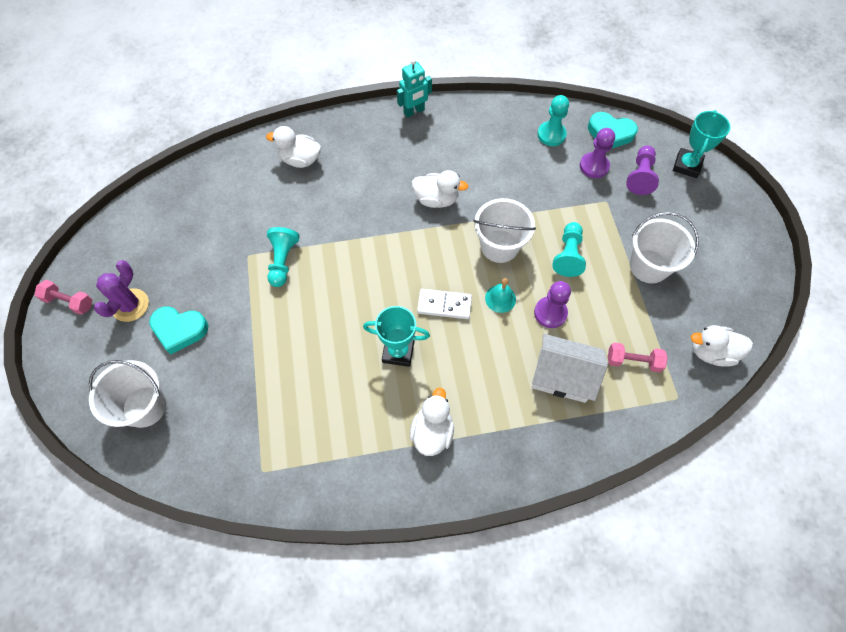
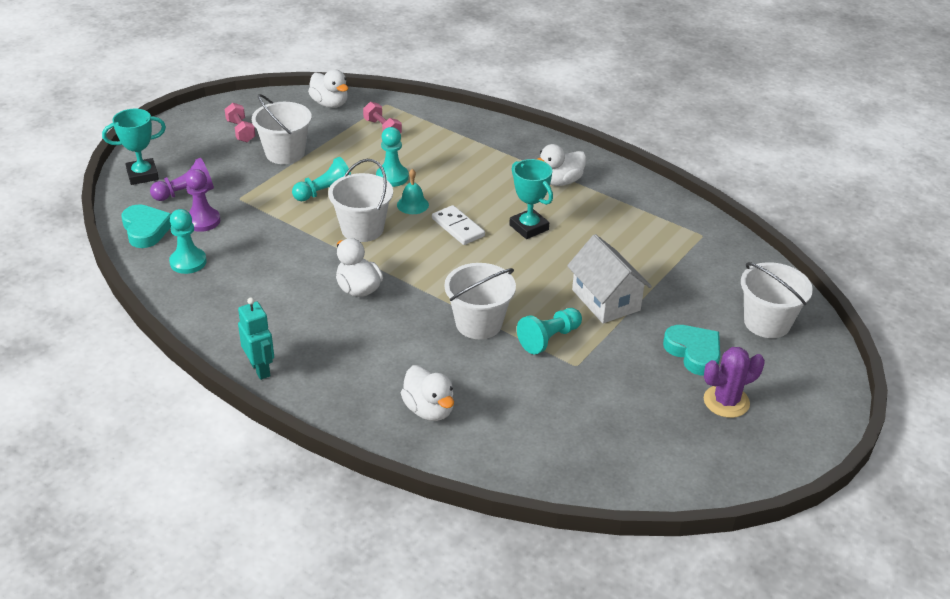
camera: 135 degrees left, 25 degrees down
pink dumbbell [34,280,92,315] -> pink dumbbell moved to [225,103,256,142]
turquoise robot [397,59,432,118] -> turquoise robot turned 45 degrees clockwise [238,298,274,380]
white house [532,334,608,403] -> white house moved to [567,234,652,323]
purple pawn [534,281,571,328] -> turquoise pawn [376,127,409,187]
none -> white bucket [444,263,516,339]

